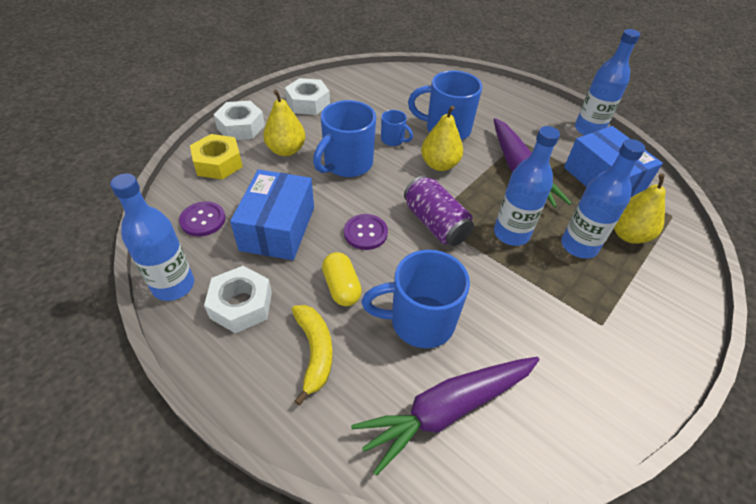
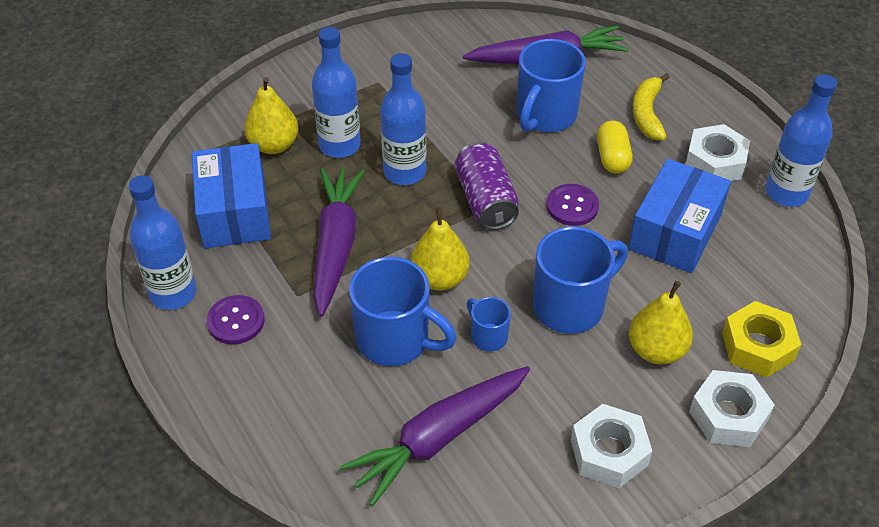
camera: 160 degrees left, 0 degrees up
purple button [179,201,225,237] -> purple button moved to [207,295,265,344]
blue mug [362,250,470,348] -> blue mug turned 105 degrees clockwise [517,39,586,132]
none -> purple carrot [340,366,530,506]

